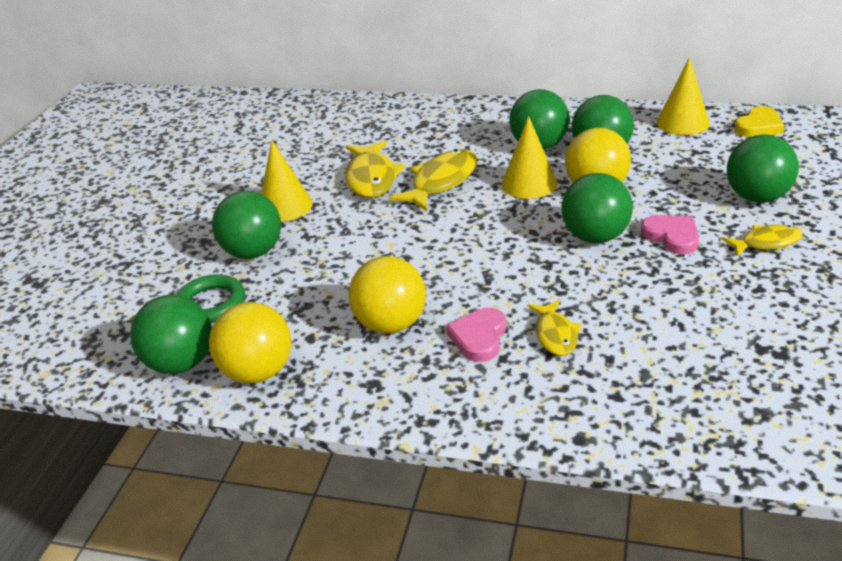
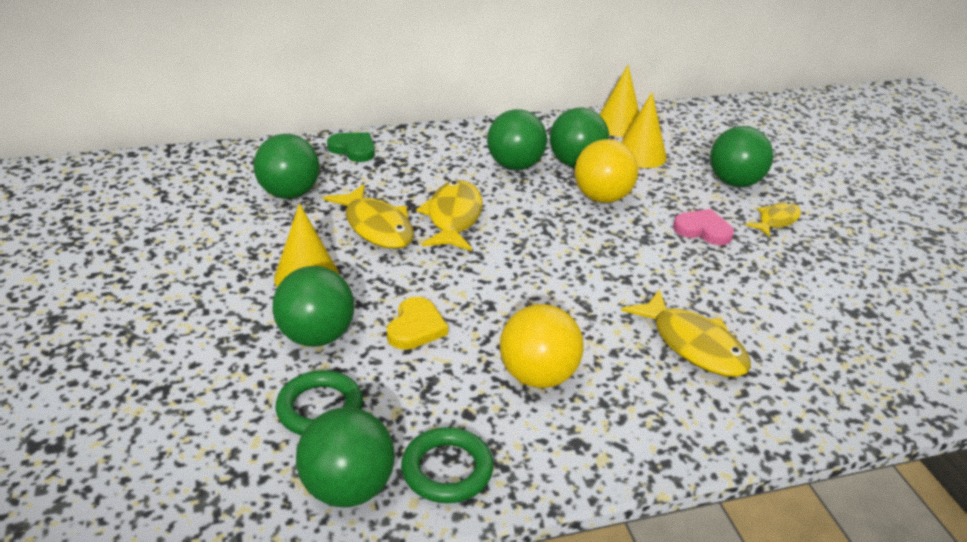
camera: 35 degrees left, 0 degrees up
yellow ball [209,302,292,383] -> green ring [401,427,493,503]
pink heart [446,307,506,362] -> none
yellow cone [502,116,557,199] -> yellow cone moved to [621,92,667,168]
yellow fish [527,300,581,356] -> yellow fish [621,289,751,377], size x1.66
green ball [561,173,633,243] -> green ball moved to [254,134,320,199]
yellow heart [734,106,785,137] -> yellow heart moved to [387,297,448,350]
none -> green heart [327,132,375,162]

